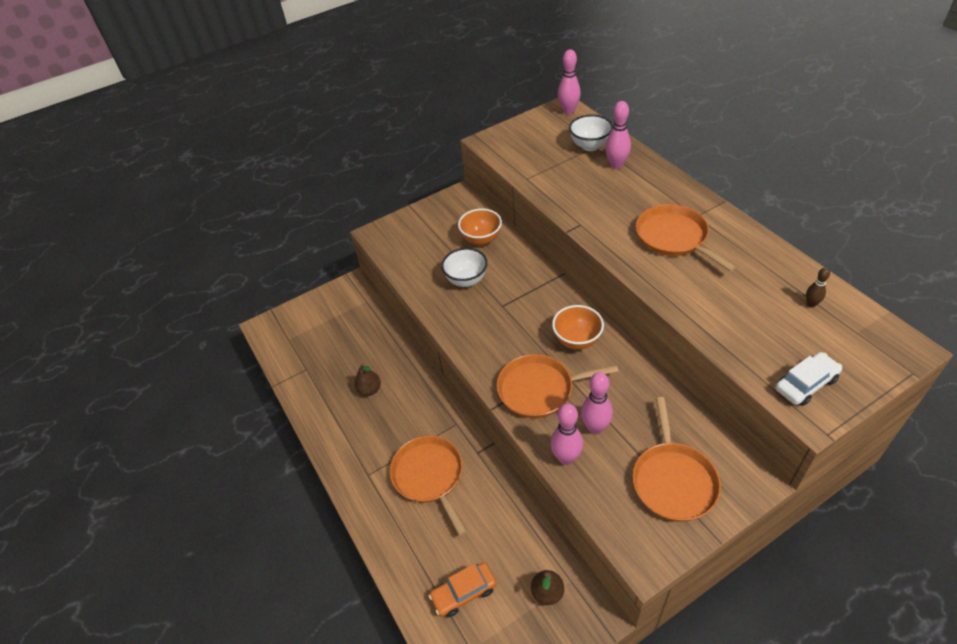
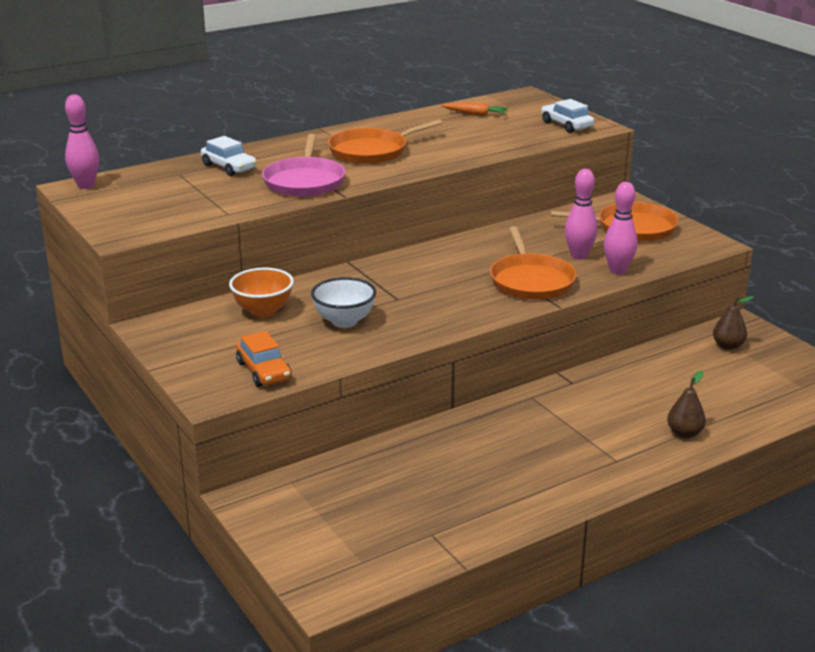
camera: 95 degrees left, 20 degrees down
brown pear [354,363,381,396] -> brown pear moved to [667,370,706,438]
orange pan [390,436,467,536] -> none
orange car [429,562,497,617] -> orange car moved to [236,331,292,387]
orange bowl [552,305,604,350] -> none
white bowl [569,115,613,151] -> none
pink bowling pin [605,101,631,169] -> white car [201,136,257,176]
brown bowling pin [806,268,830,307] -> orange carrot [441,102,508,116]
none -> pink pan [262,134,346,197]

